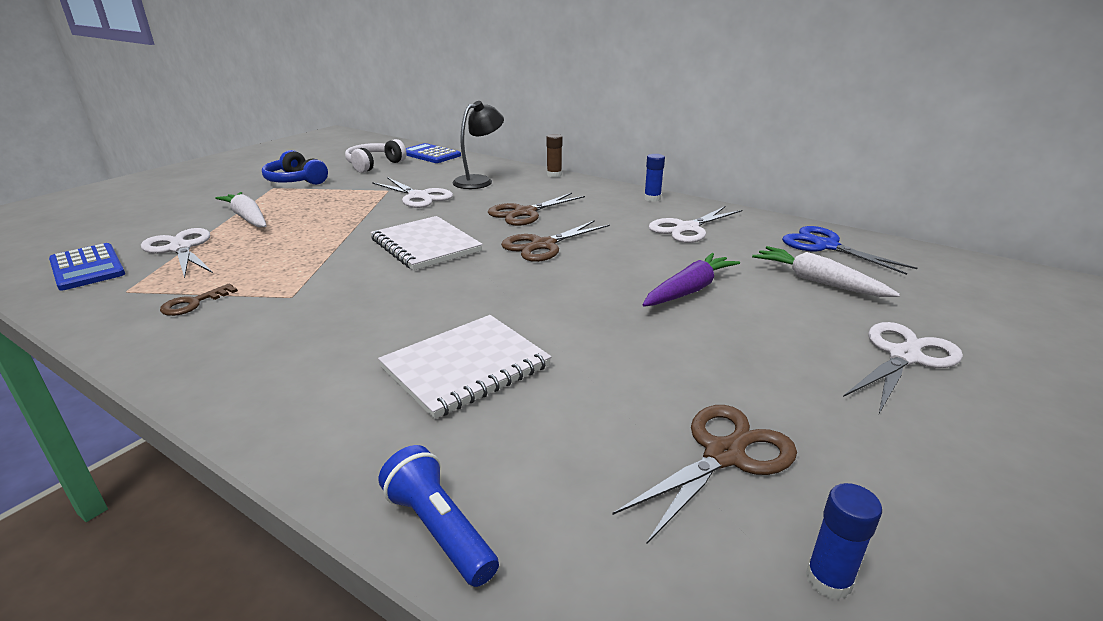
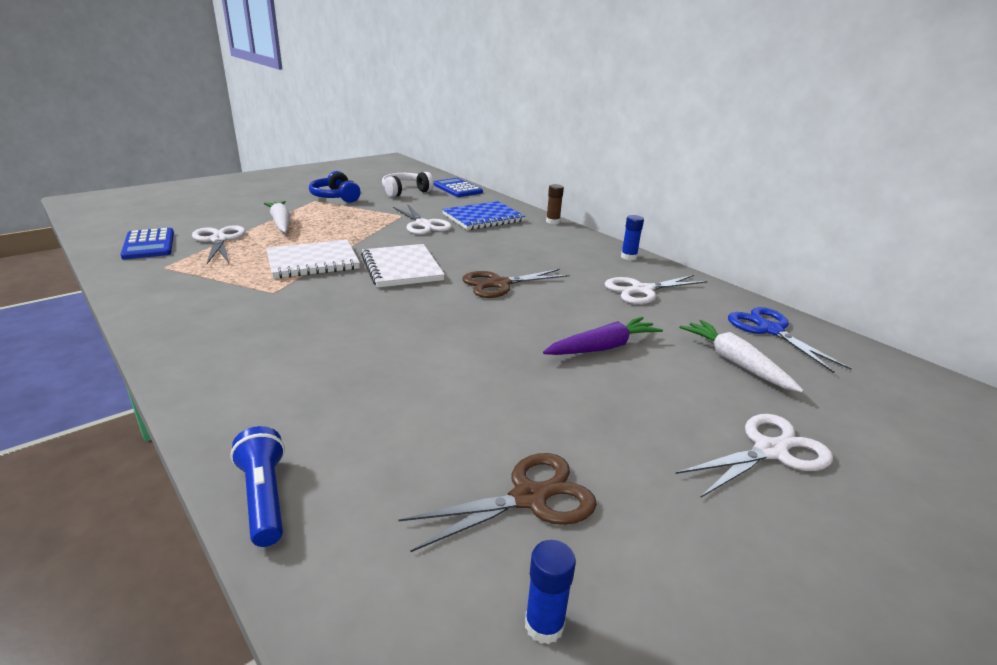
camera: 15 degrees right, 0 degrees up
brown key [160,284,238,316] -> none
white notebook [378,315,551,419] -> white notebook moved to [266,240,360,279]
black lamp [452,101,504,189] -> blue notebook [442,201,525,230]
brown scissors [488,193,585,226] -> none

